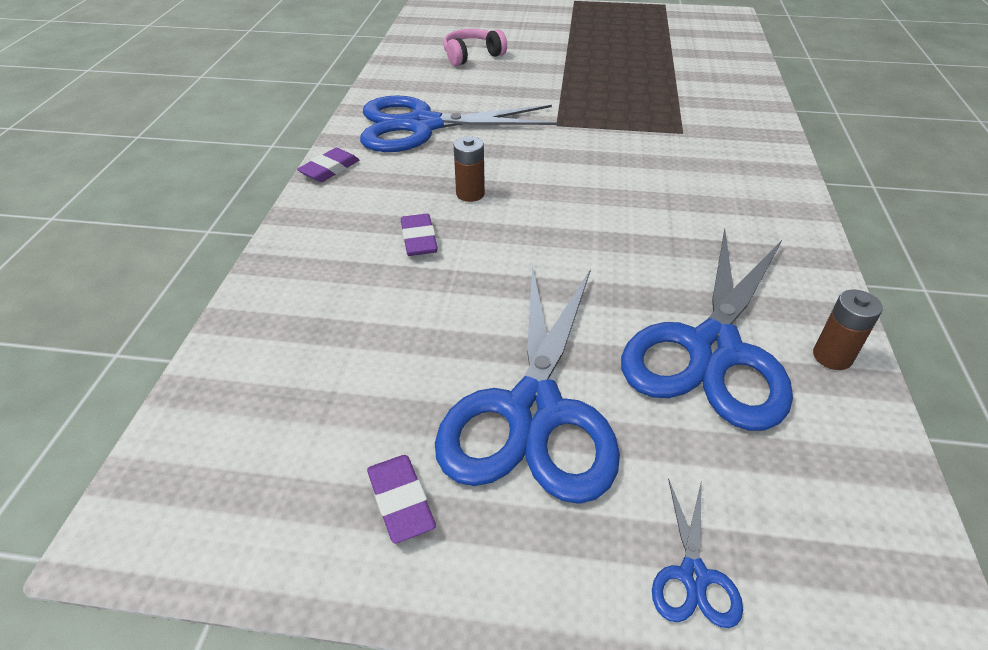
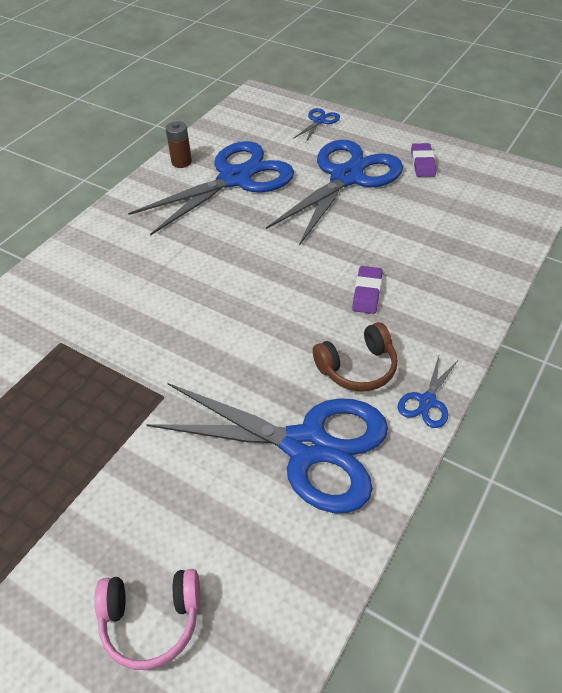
camera: 155 degrees left, 5 degrees up
purple eraser [297,148,359,182] -> blue scissors [398,356,458,428]
brown battery [454,136,485,202] -> none
none -> brown headphones [313,322,398,392]

